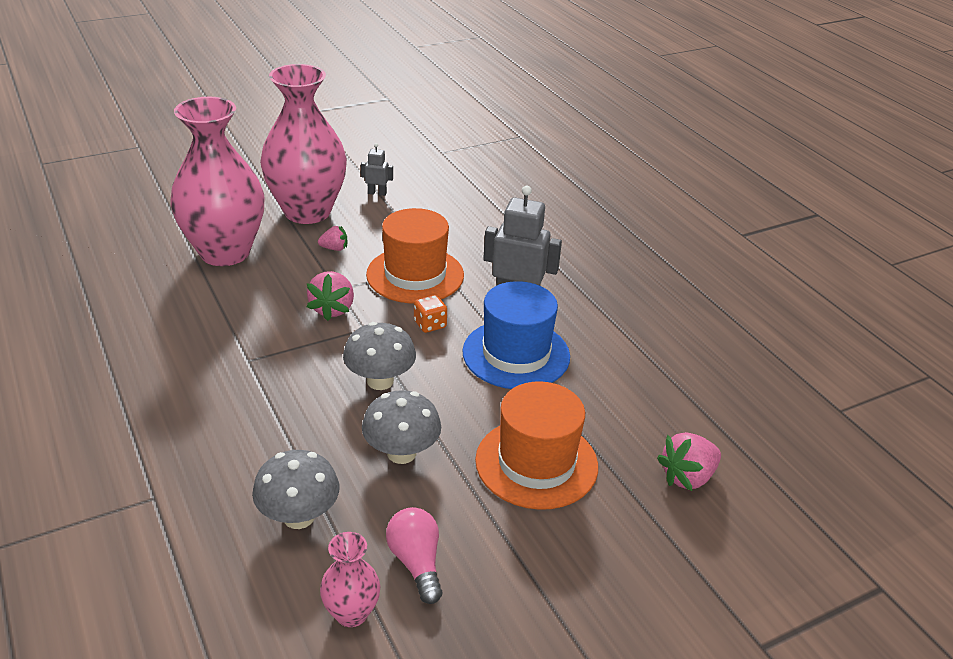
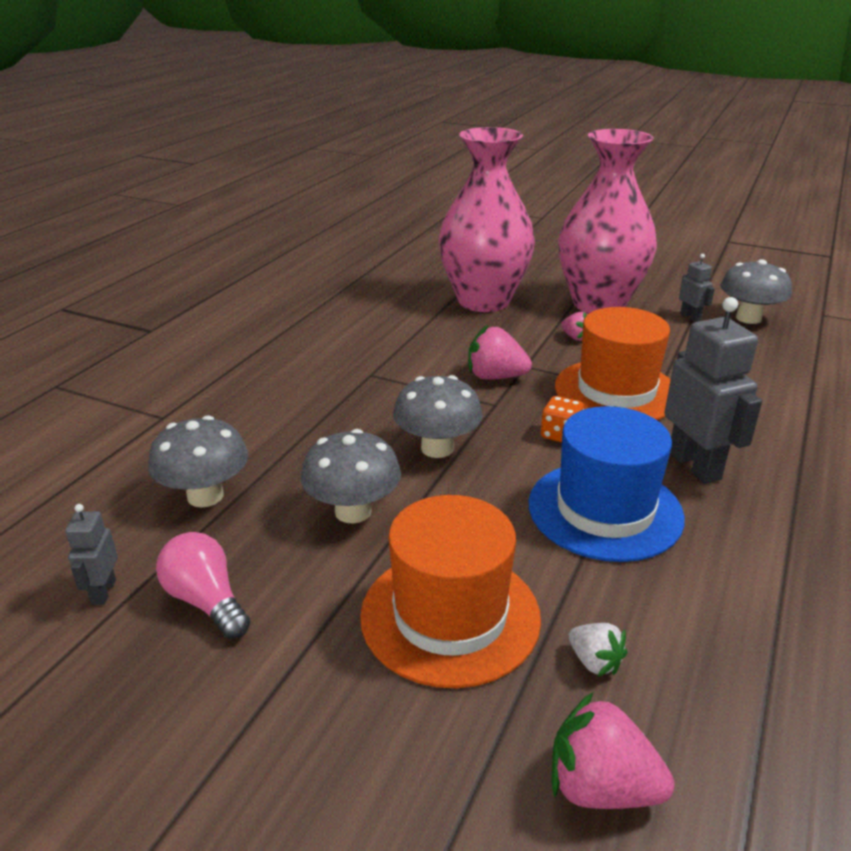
camera: 55 degrees right, 5 degrees down
pink strawberry [306,271,354,321] -> pink strawberry turned 45 degrees clockwise [468,325,532,380]
pink vase [320,532,380,627] -> grey robot [65,504,118,605]
pink light bulb [386,507,442,604] -> pink light bulb turned 75 degrees counterclockwise [156,532,250,639]
none -> white strawberry [568,623,628,677]
none -> grey mushroom [720,259,792,324]

